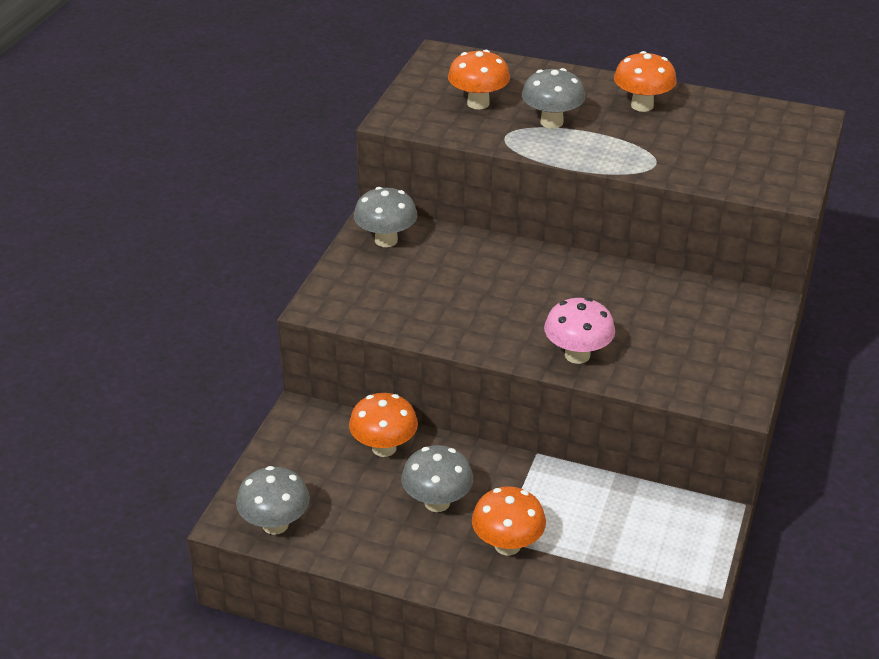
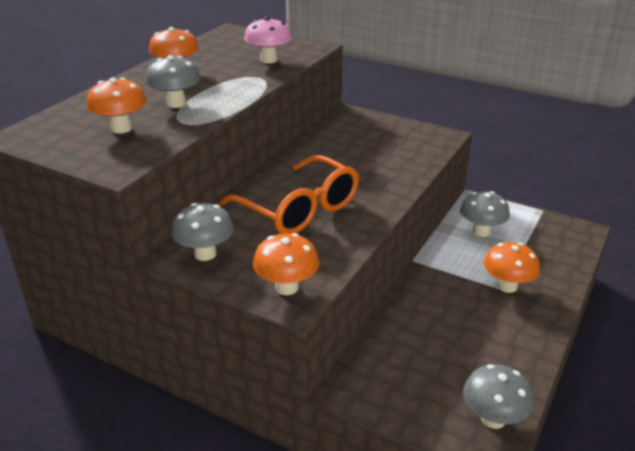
camera: 80 degrees left, 5 degrees down
orange mushroom [349,393,418,457] -> orange mushroom moved to [253,233,319,295]
grey mushroom [401,445,473,512] -> grey mushroom moved to [460,191,510,237]
pink mushroom [544,298,615,364] -> pink mushroom moved to [244,16,292,63]
none -> orange glasses [219,155,359,234]

